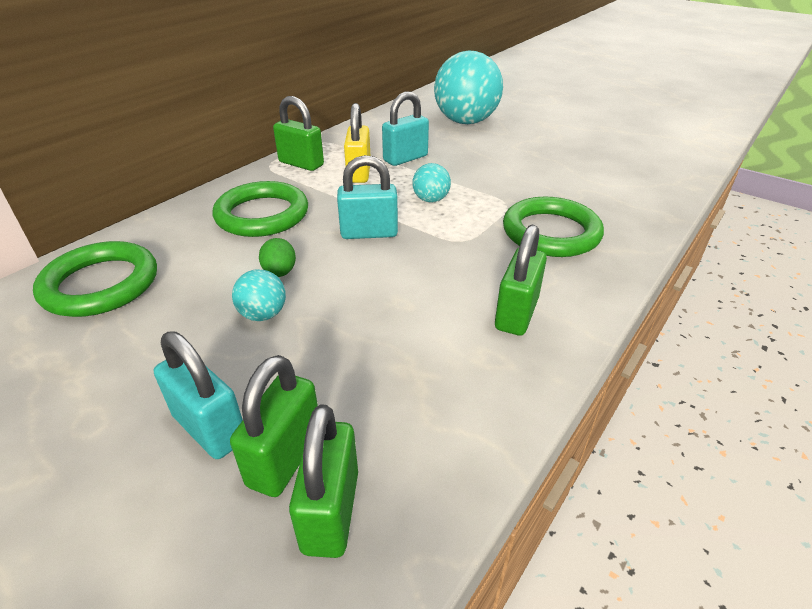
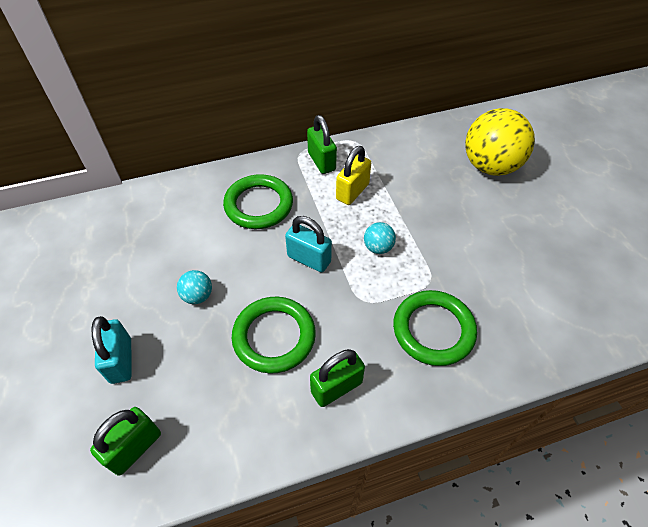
camera: 35 degrees right, 15 degrees up
green ring [33,241,157,317] -> green ring moved to [232,297,316,374]
green padlock [230,355,318,497] -> none
green egg [259,238,296,277] -> none
turquoise padlock [382,92,429,166] -> none
turquoise ball [434,51,503,124] -> yellow ball [465,108,535,176]

